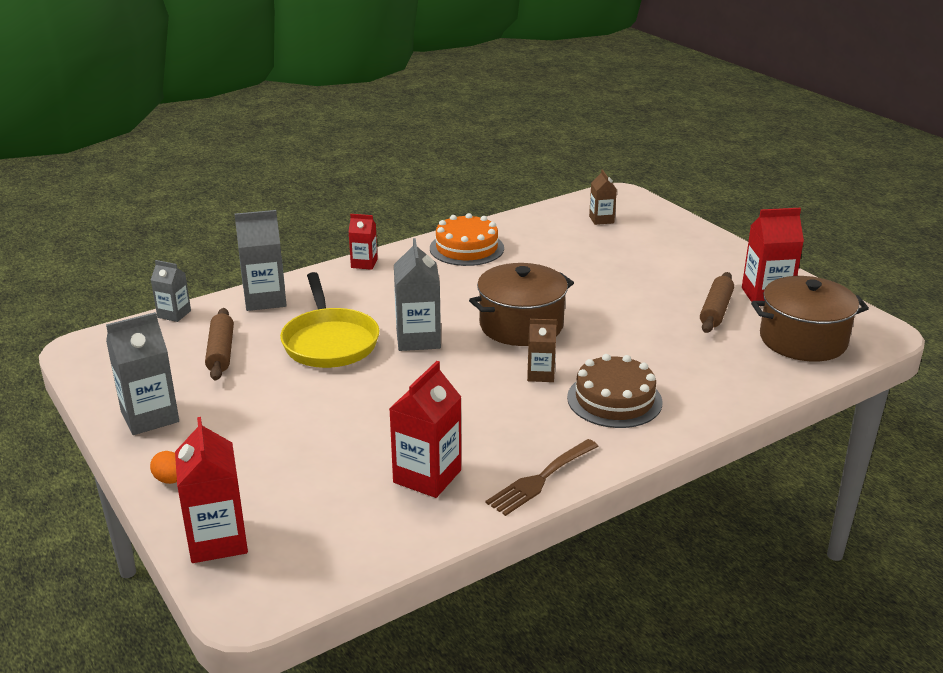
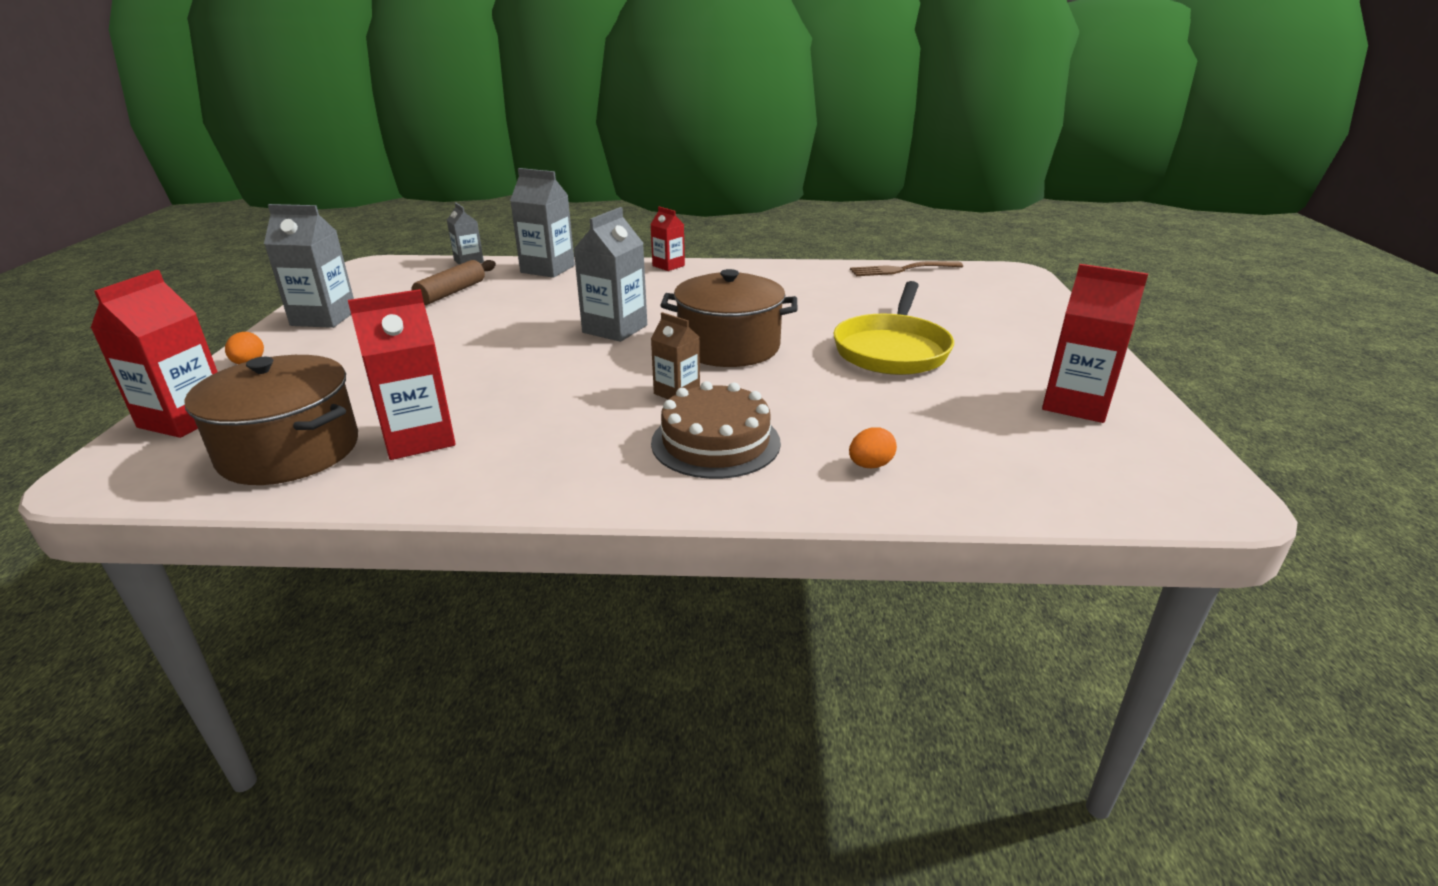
camera: 35 degrees right, 0 degrees up
yellow pan [280,272,380,368] -> yellow pan moved to [834,281,954,375]
orange cake [430,213,504,266] -> none
brown fork [486,439,599,516] -> brown fork moved to [850,261,963,276]
brown carton [589,169,617,225] -> none
brown rolling pin [700,272,734,333] -> none
brown pot [751,276,869,362] -> brown pot moved to [184,355,358,485]
none -> orange egg [849,427,897,468]

